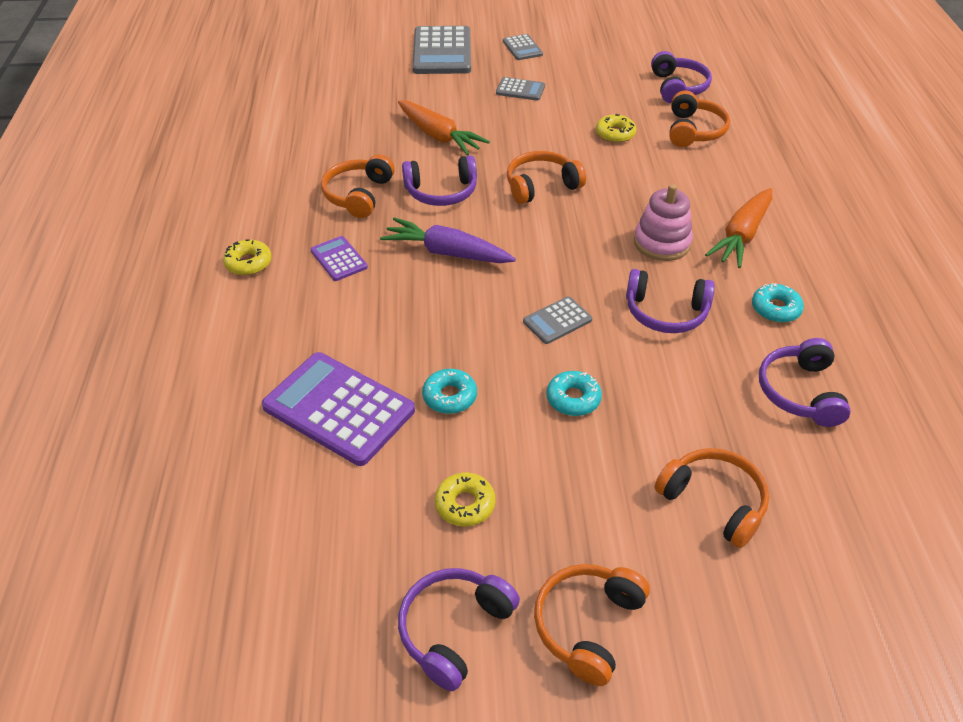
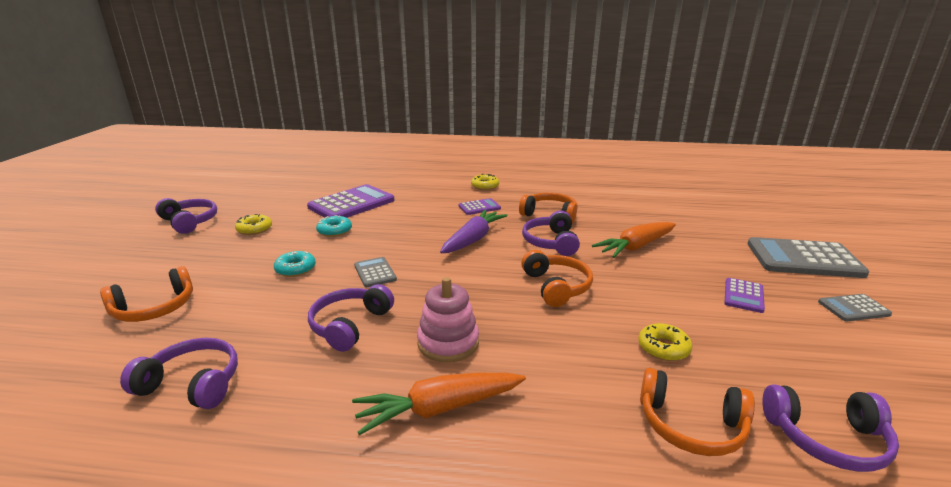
camera: 100 degrees right, 20 degrees down
grey calculator [496,77,545,101] -> purple calculator [724,278,765,313]
orange headphones [534,564,650,686] -> none
orange carrot [705,188,772,268] -> orange carrot turned 60 degrees counterclockwise [352,373,526,435]
turquoise donut [752,283,804,323] -> none

